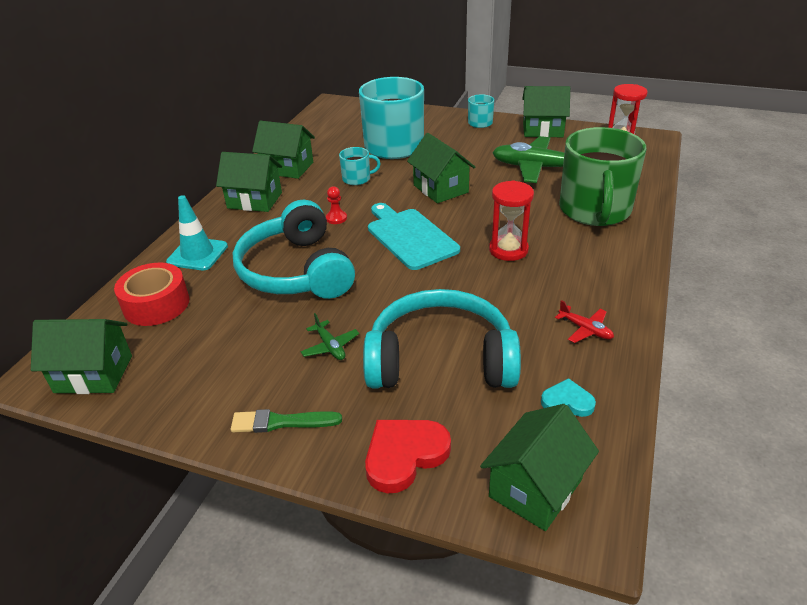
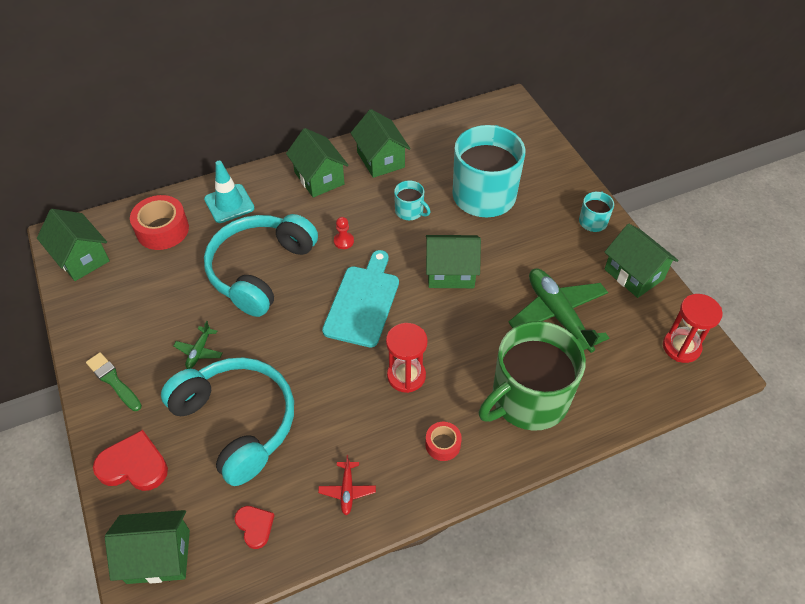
camera: 45 degrees right, 15 degrees up
green house [407,133,475,203] -> green house turned 75 degrees clockwise [426,235,481,288]
turquoise heart [541,378,596,417] -> red heart [235,506,275,549]
none -> red tape [425,422,462,461]

